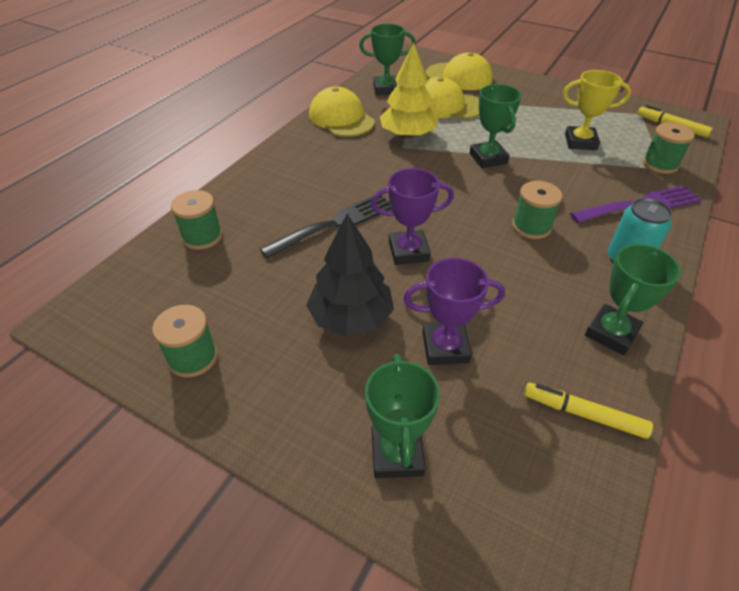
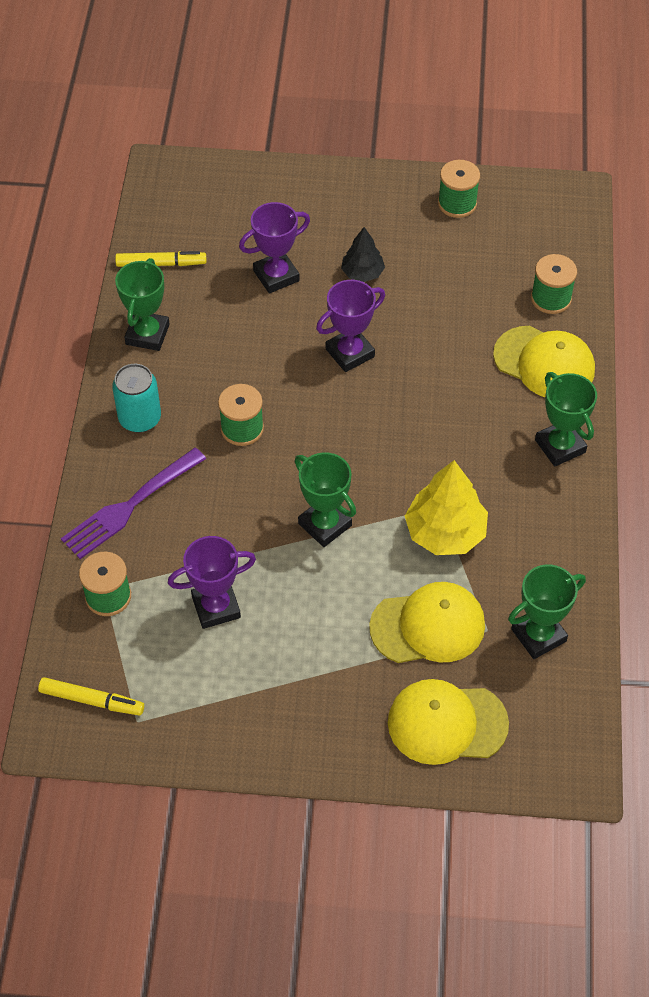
camera: 155 degrees right, 10 degrees up
black fork [260,195,391,259] -> none
black tree [306,214,394,336] -> black tree [341,227,385,282], size x0.59
yellow cap [309,87,375,137] -> yellow cap moved to [493,326,595,397]
green trophy [365,354,440,478] -> green trophy moved to [535,372,597,467]
yellow trophy [563,70,631,150] -> purple trophy [168,536,256,629]

